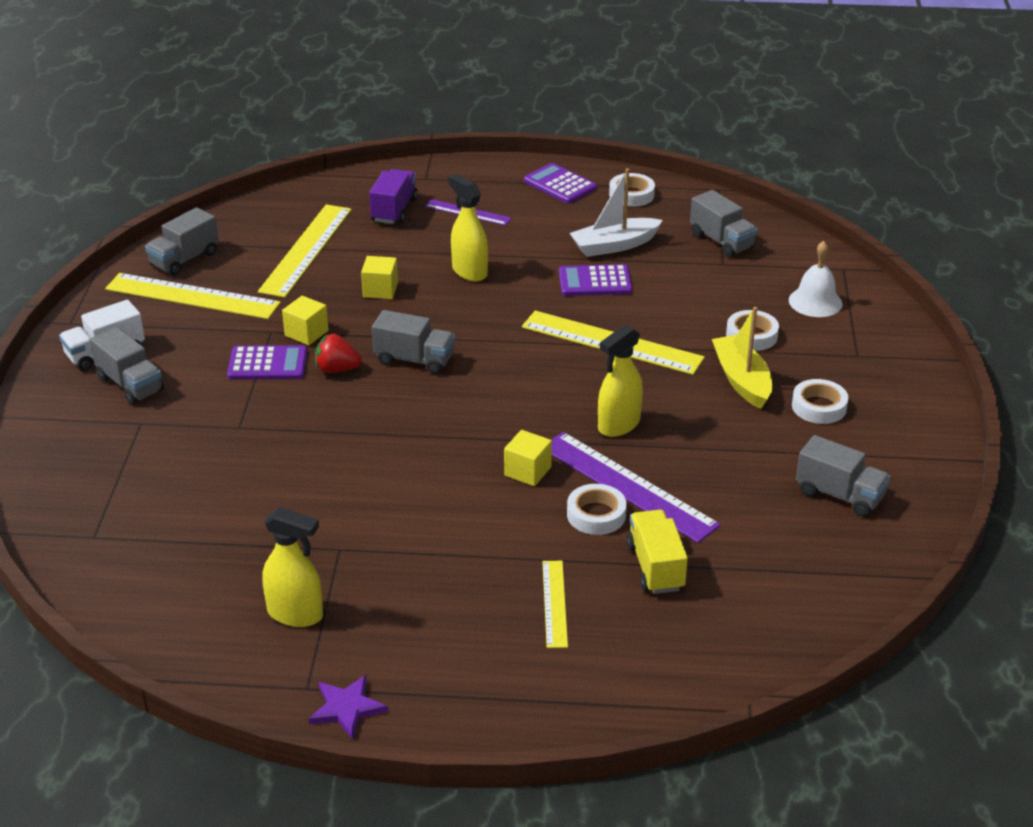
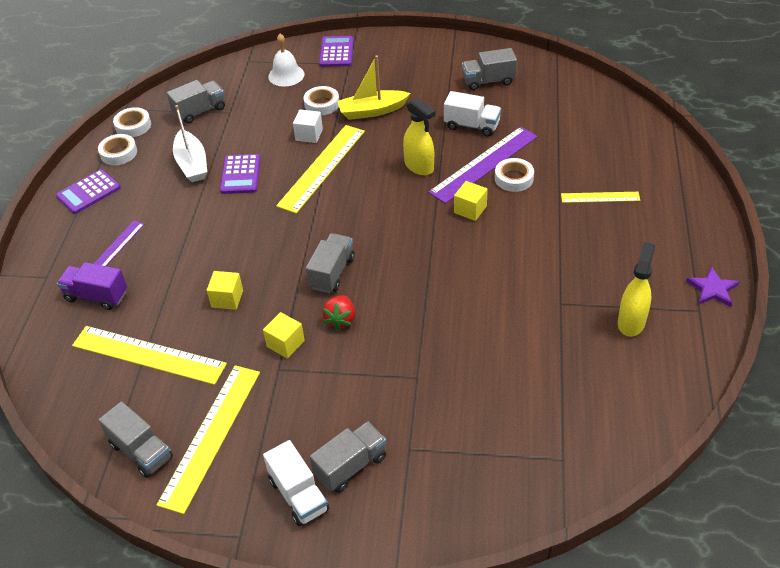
camera: 85 degrees left, 10 degrees up
purple calculator [227,345,307,380] -> purple calculator moved to [319,36,354,67]
yellow spray bottle [448,174,488,281] -> none
yellow truck [627,510,688,594] -> none
white tape [792,379,849,424] -> white tape moved to [113,107,151,137]
grey truck [796,435,890,517] -> grey truck turned 135 degrees counterclockwise [462,48,517,90]
none -> white cube [293,109,323,143]
none -> white truck [444,91,501,137]

